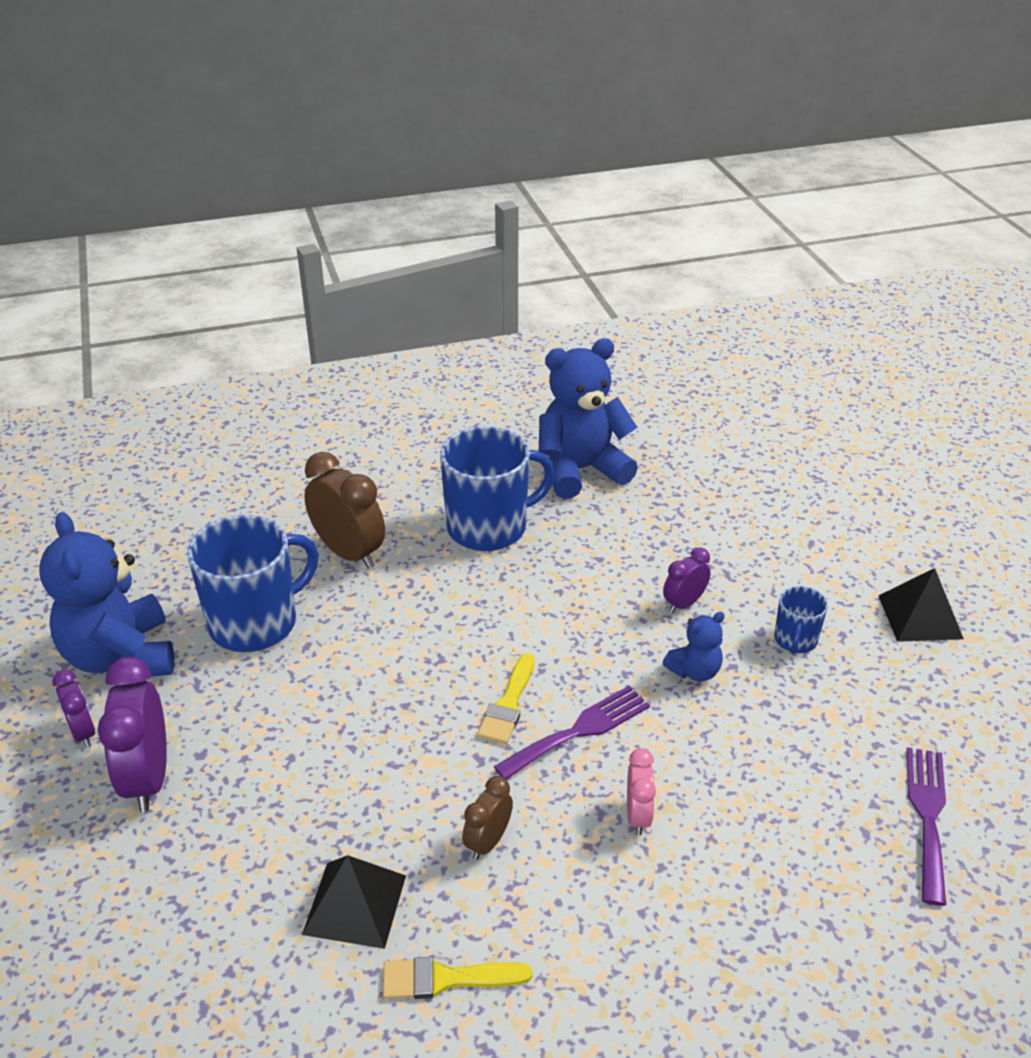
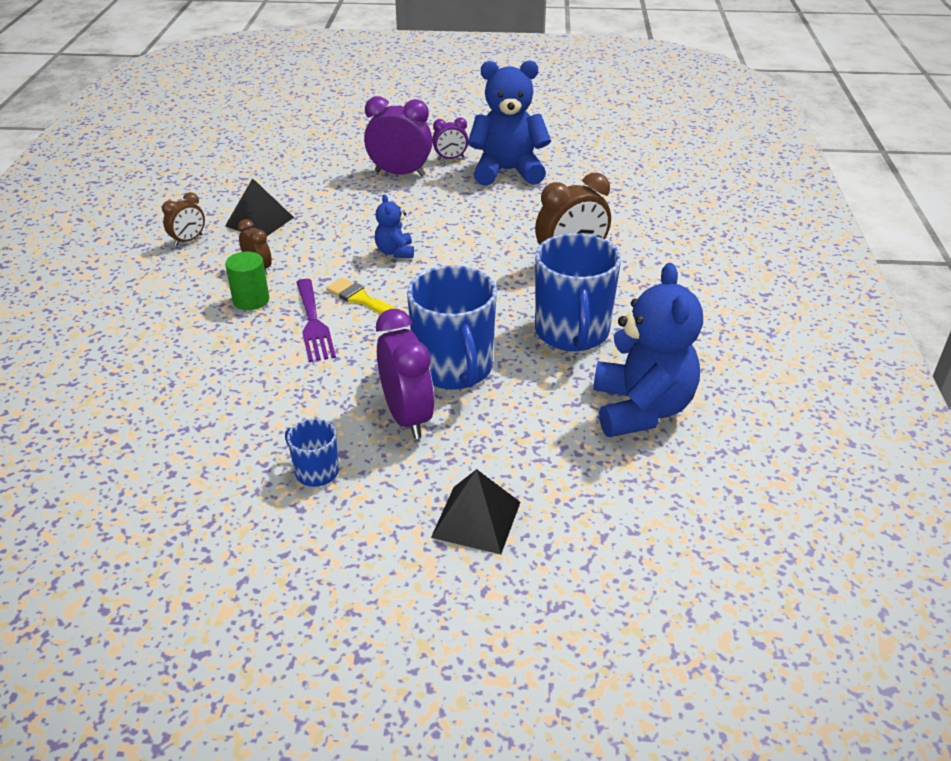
camera: 110 degrees right, 0 degrees up
blue mug [187,515,319,652] -> blue mug moved to [407,265,497,390]
yellow brush [383,957,532,999] -> brown clock [162,192,205,246]
pink clock [627,748,656,836] -> none
purple clock [663,548,711,613] -> purple clock [376,309,434,439], size x1.81
blue teddy bear [663,612,725,682] -> blue teddy bear moved to [375,194,414,258]
black pyramid [878,568,964,642] -> black pyramid moved to [431,469,520,554]
purple fork [906,747,946,906] -> none
none -> green cylinder [225,252,269,310]

